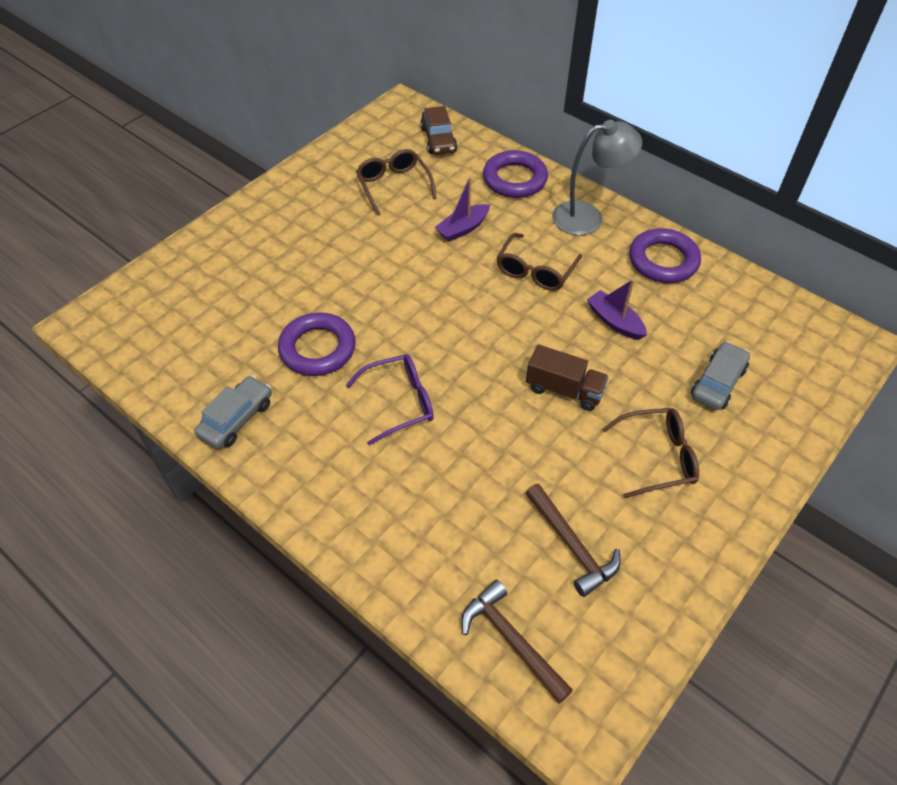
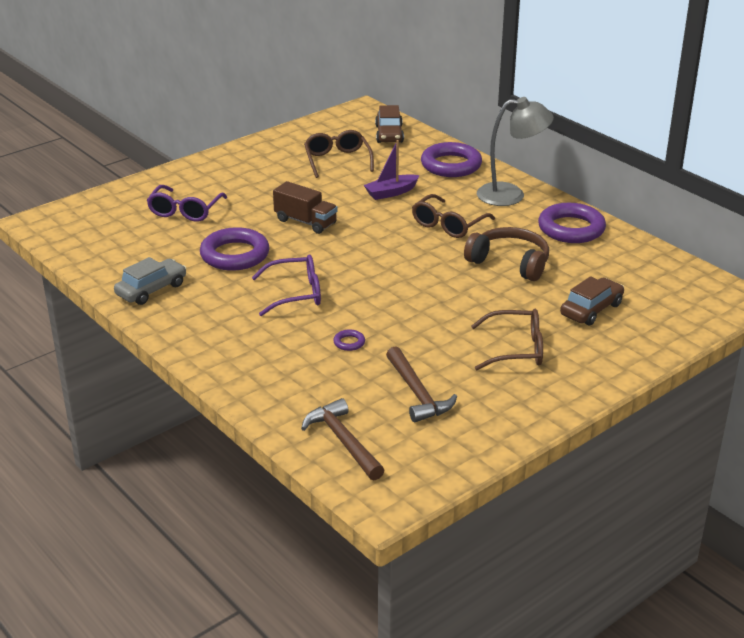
camera: 10 degrees right, 20 degrees down
brown truck [526,344,609,411] -> brown truck moved to [273,181,338,234]
purple boat [587,279,647,340] -> brown headphones [464,227,549,281]
grey car [691,341,750,410] -> brown car [560,276,624,326]
none -> purple glasses [147,185,227,222]
none -> purple ring [333,329,365,351]

